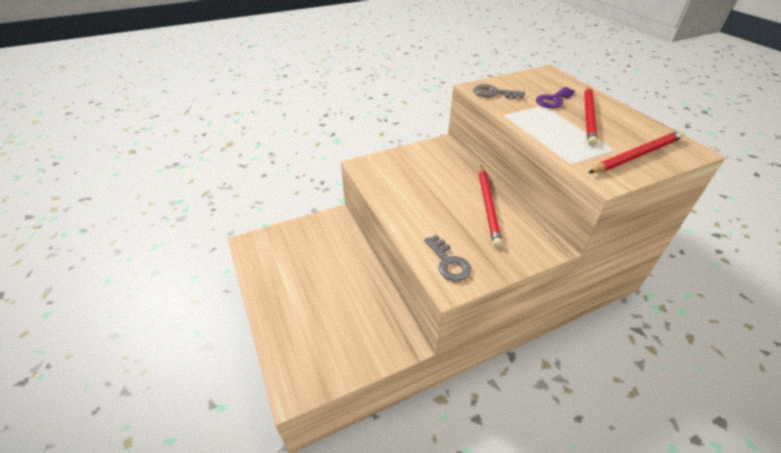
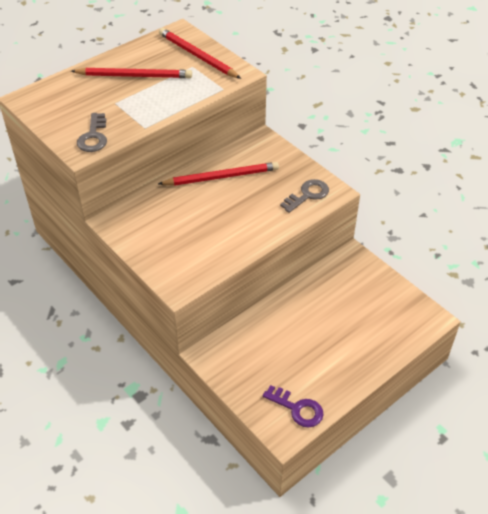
camera: 105 degrees left, 5 degrees up
purple key [536,87,575,108] -> purple key moved to [263,385,324,428]

